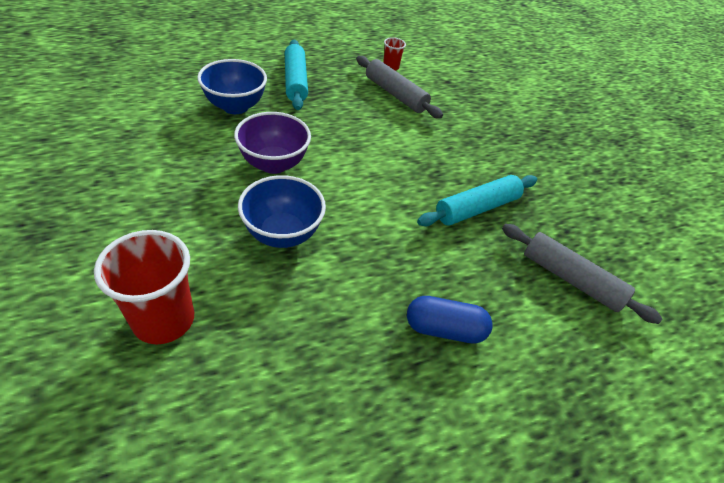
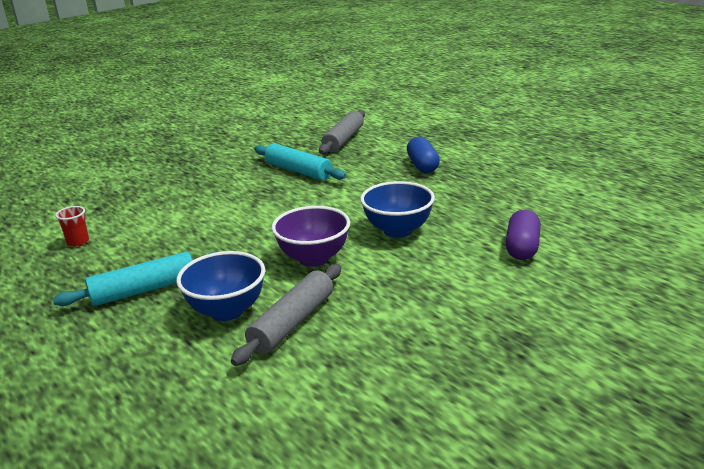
camera: 100 degrees left, 20 degrees down
red cup [94,230,194,344] -> purple capsule [506,210,541,260]
grey rolling pin [356,56,443,119] -> grey rolling pin moved to [231,264,341,366]

